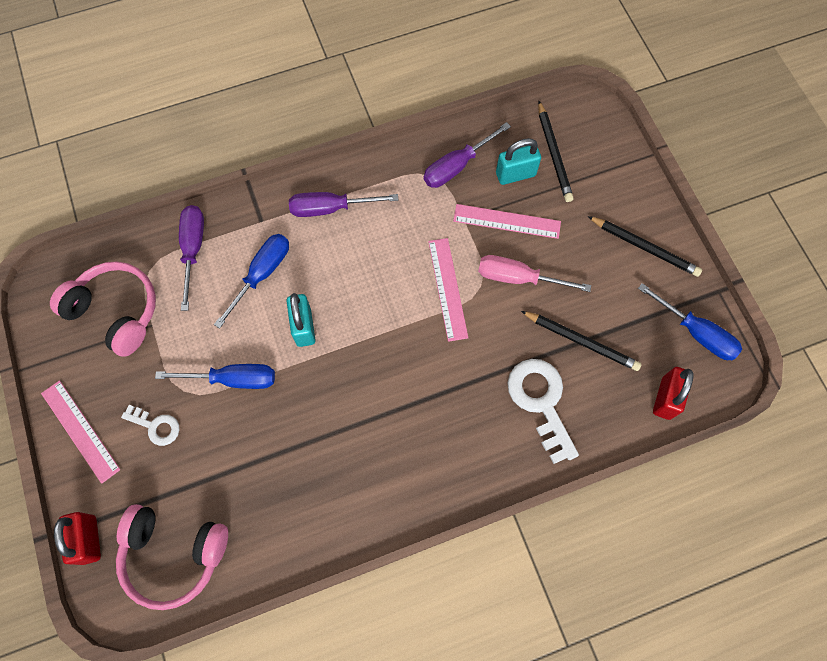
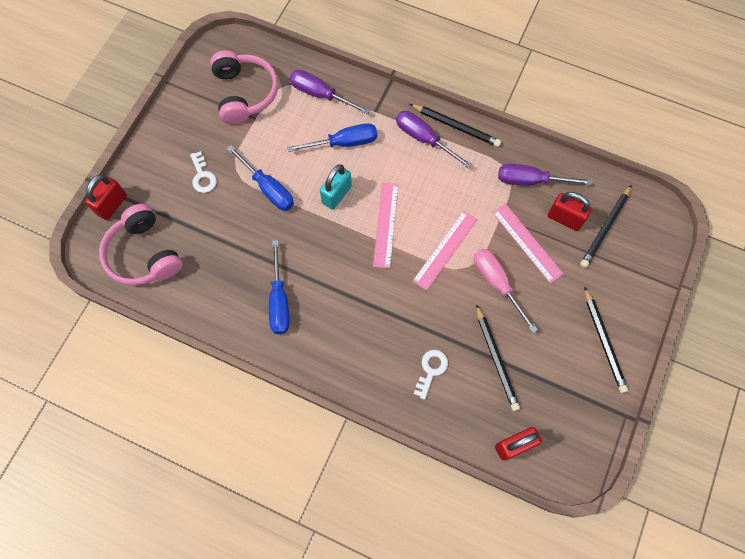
camera: 45 degrees right, 0 degrees up
pink ruler [41,380,120,484] -> pink ruler moved to [373,183,399,268]
purple screwdriver [179,205,204,311] -> purple screwdriver turned 105 degrees counterclockwise [290,70,370,115]
turquoise padlock [496,138,541,185] -> red padlock [548,192,592,231]
white key [508,359,579,464] -> white key [414,350,448,400], size x0.56
blue screwdriver [638,283,742,360] -> blue screwdriver moved to [269,240,289,334]
none -> black pencil [410,104,501,147]

